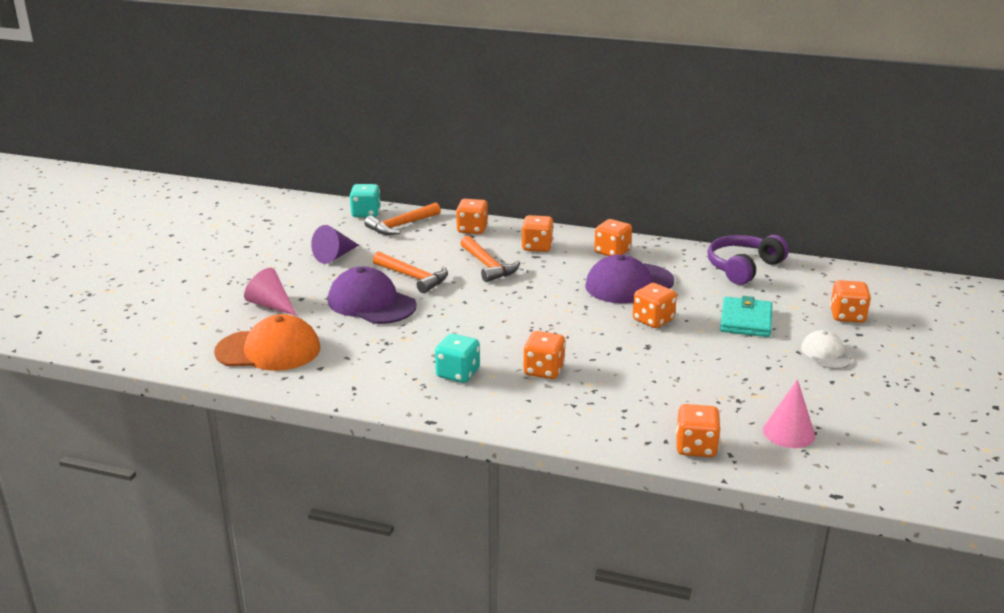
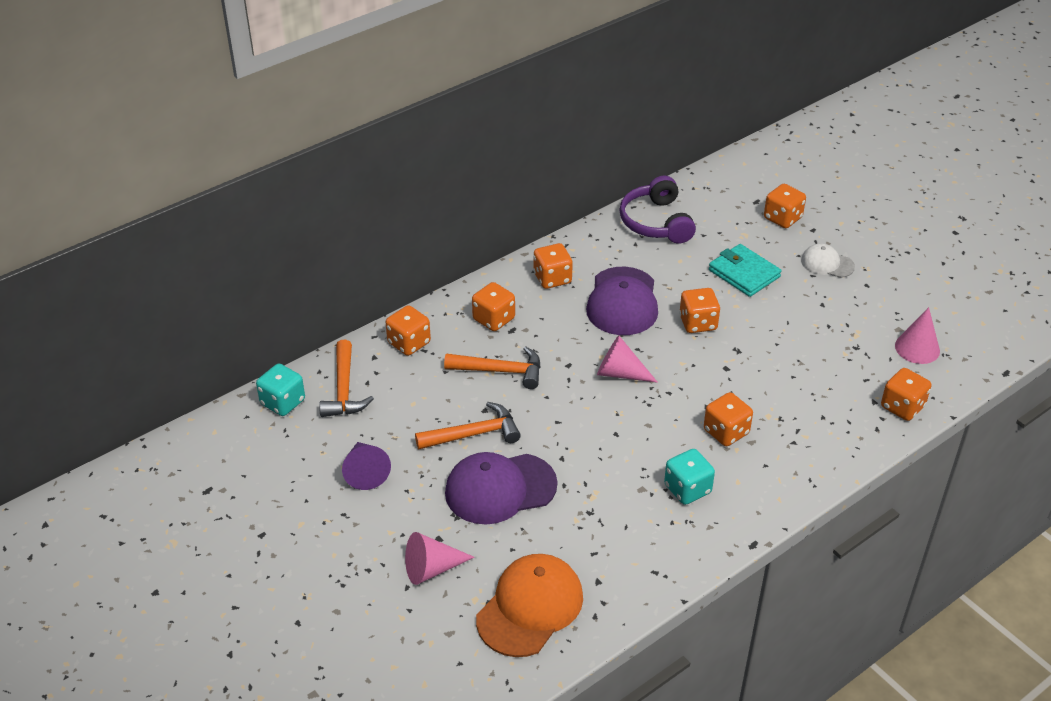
camera: 55 degrees left, 15 degrees up
none -> pink cone [597,335,658,383]

